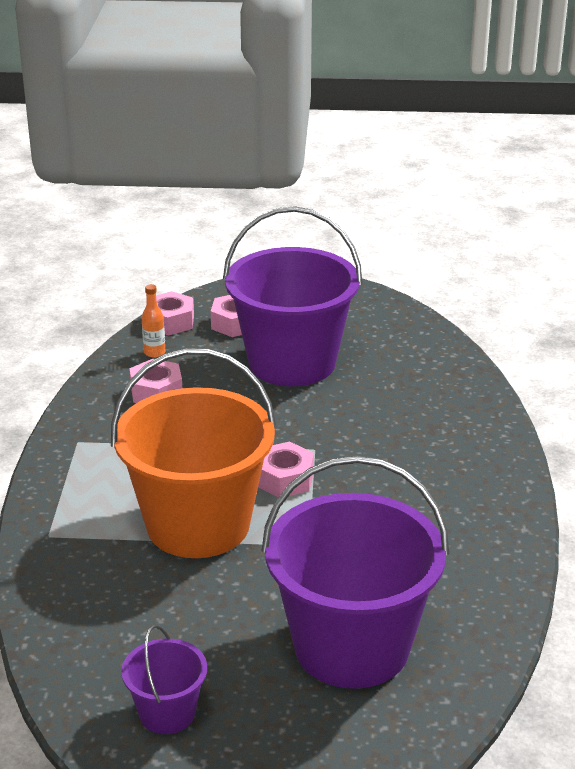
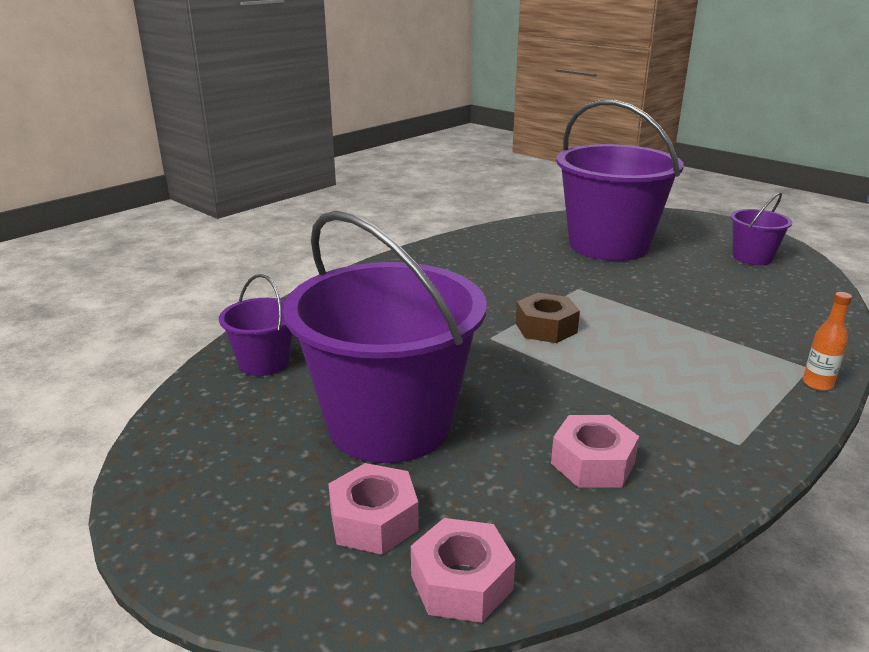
camera: 140 degrees left, 5 degrees down
orange bucket [111,348,276,558] -> none
orange bottle [142,284,165,358] -> orange bottle moved to [803,292,852,391]
pink nut [258,442,314,497] -> brown nut [516,293,580,343]
none -> purple bucket [219,274,292,376]

